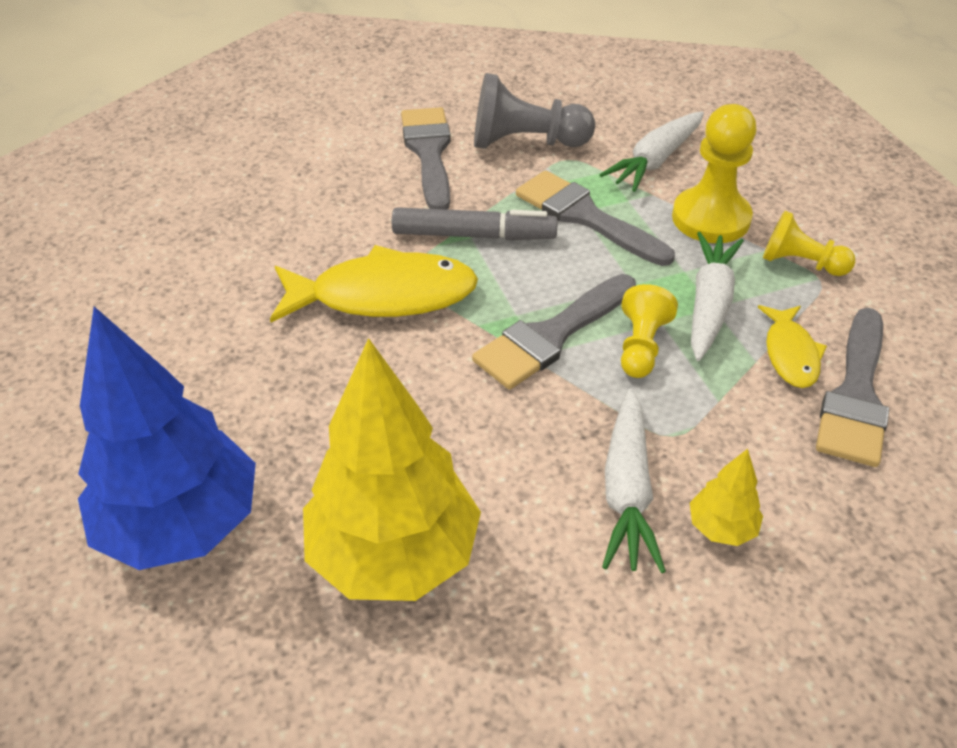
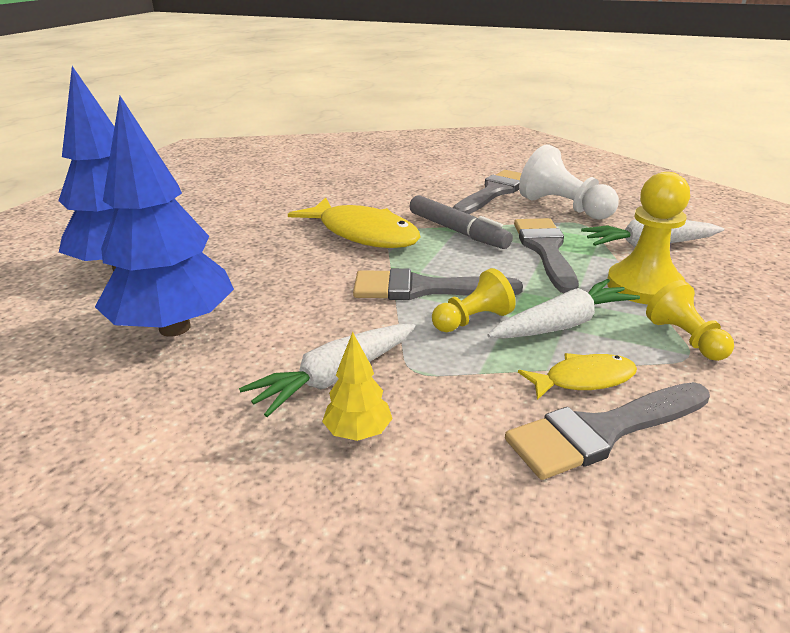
camera: 45 degrees right, 15 degrees down
yellow tree [303,338,481,601] -> blue tree [95,96,234,337]
grey pawn [474,73,595,149] -> white pawn [519,144,619,220]
yellow fish [758,305,827,388] -> yellow fish turned 150 degrees counterclockwise [518,353,637,400]

